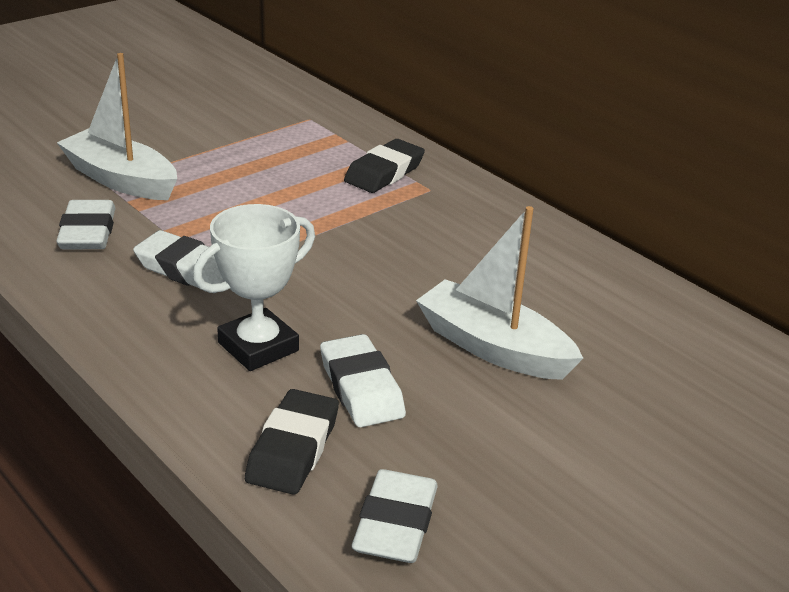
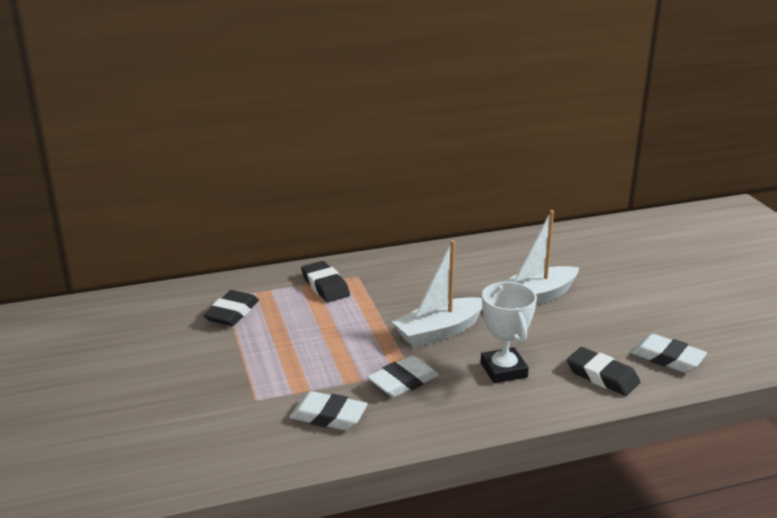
camera: 65 degrees left, 5 degrees down
white boat [57,53,177,200] -> white boat moved to [391,240,482,348]
white eraser [320,334,406,427] -> none
none -> black eraser [204,290,259,326]

